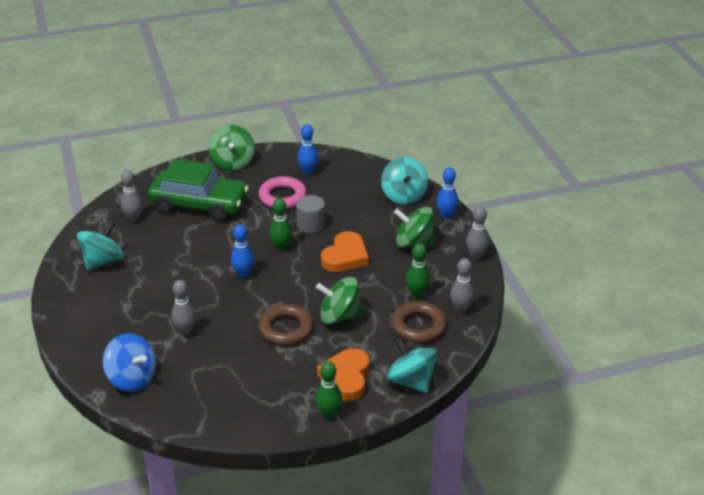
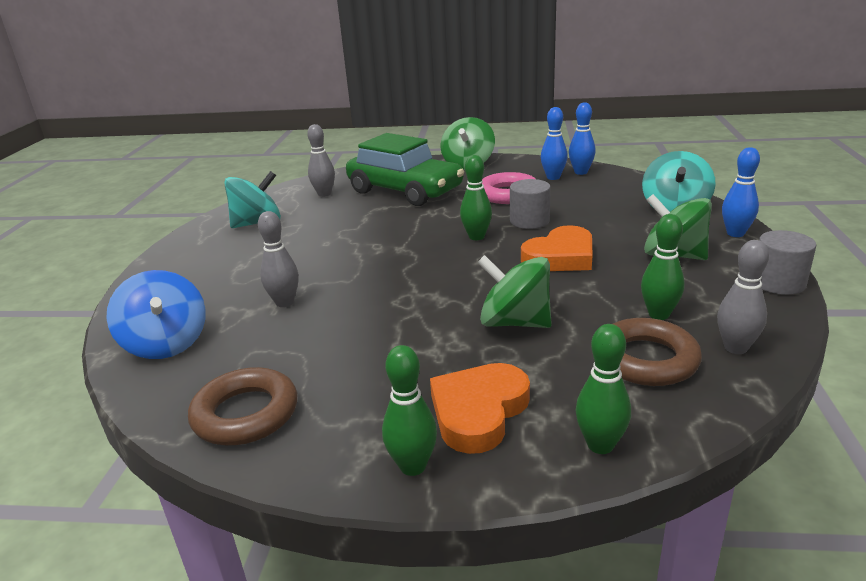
camera: 25 degrees right, 10 degrees down
blue bowling pin [231,224,254,278] -> blue bowling pin moved to [569,102,596,175]
brown ring [258,304,314,346] -> brown ring moved to [188,367,297,445]
turquoise spinning top [386,337,438,393] -> green bowling pin [576,324,631,454]
grey bowling pin [466,206,489,259] -> grey cylinder [759,230,816,295]

